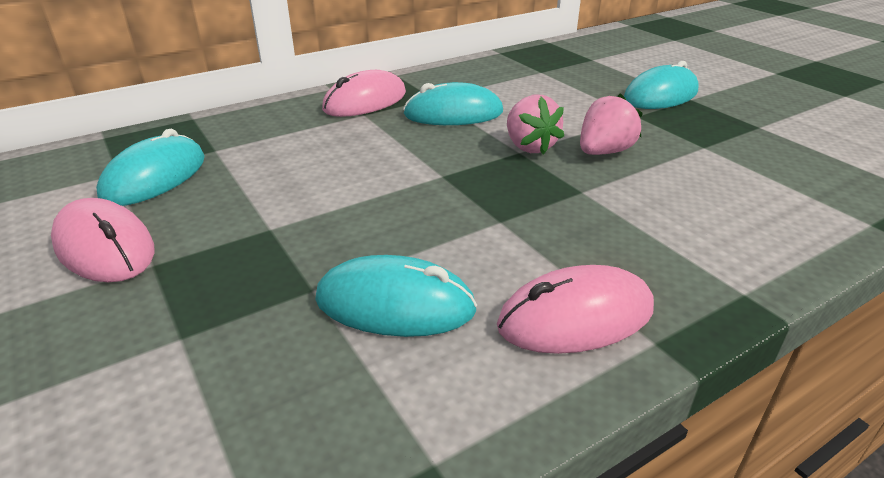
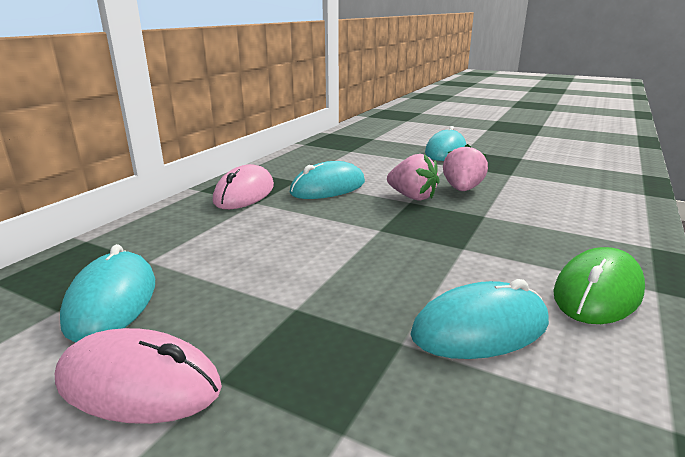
camera: 30 degrees left, 10 degrees down
pink mouse [497,265,654,354] -> green mouse [553,247,645,324]

